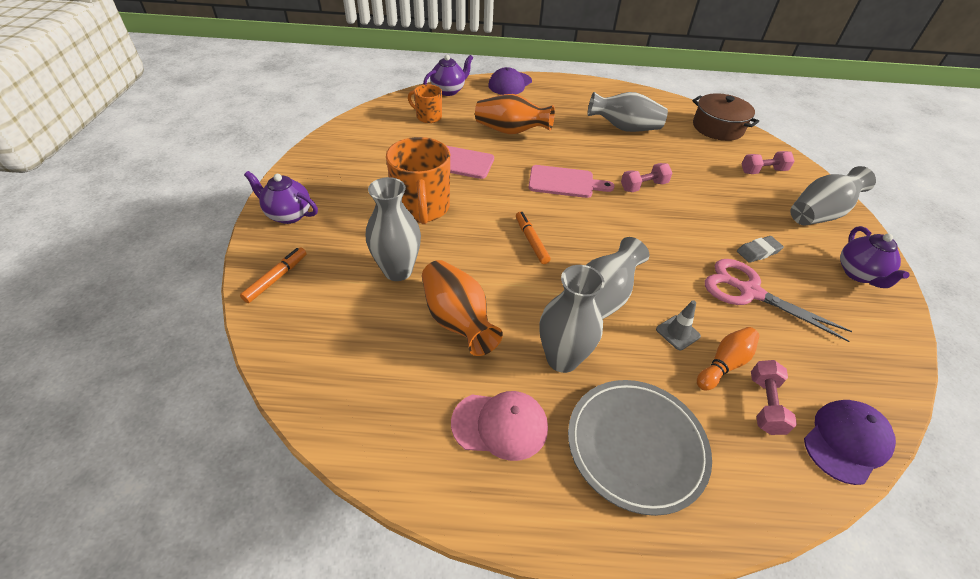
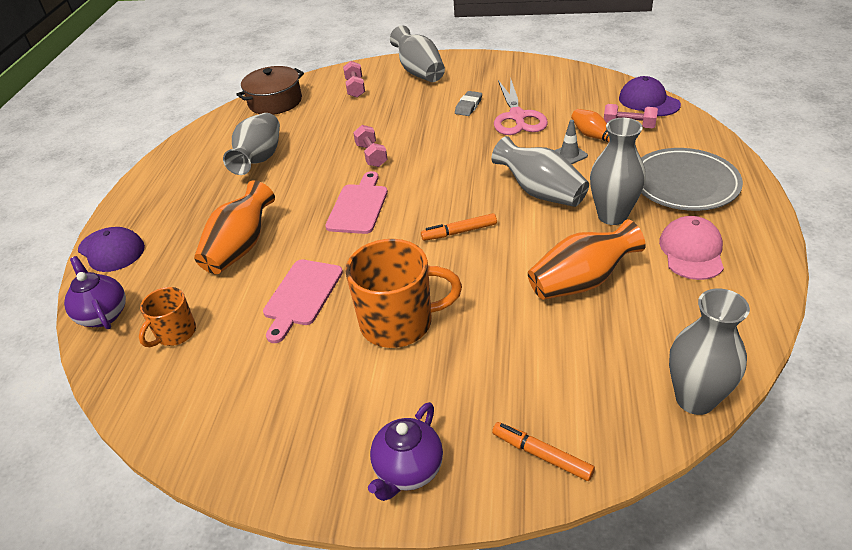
camera: 80 degrees left, 5 degrees down
grey vase [366,177,421,281] -> grey vase moved to [669,289,750,415]
pink scissors [705,259,852,342] -> pink scissors turned 45 degrees counterclockwise [494,77,548,135]
grey eraser [737,236,784,263] -> grey eraser turned 45 degrees clockwise [455,91,482,116]
purple teapot [840,226,910,288] -> none

